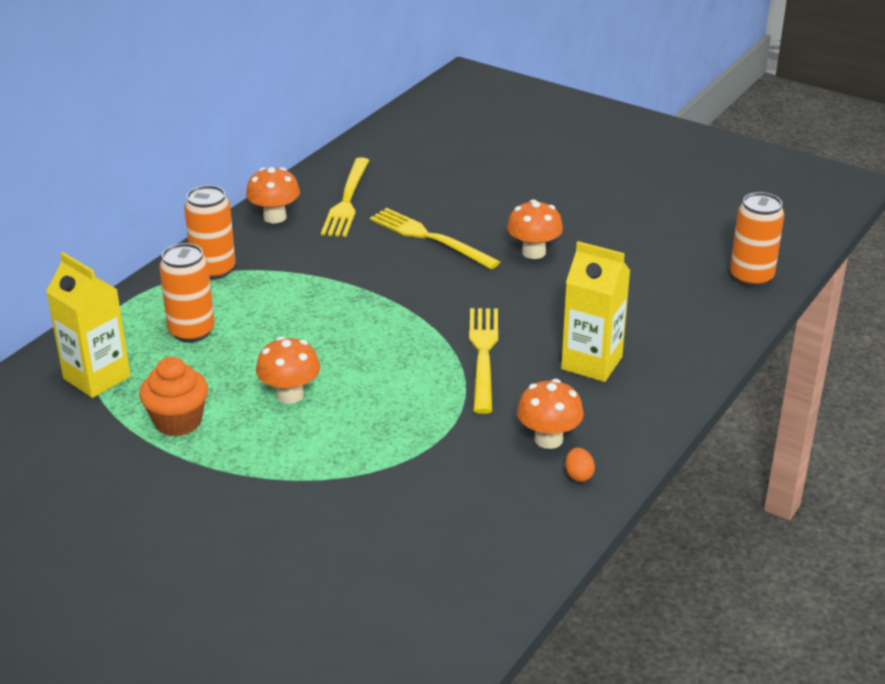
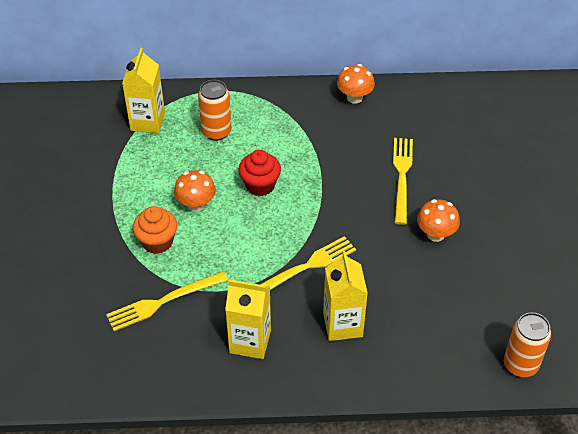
camera: 55 degrees right, 15 degrees up
orange cupcake [139,357,208,437] -> orange cupcake moved to [133,206,177,254]
orange can [184,185,236,280] -> none
yellow fork [321,157,370,237] -> yellow fork moved to [106,271,228,331]
orange mushroom [517,379,584,449] -> yellow carton [225,279,271,359]
orange egg [565,448,595,482] -> none
none -> red cupcake [239,150,281,196]

